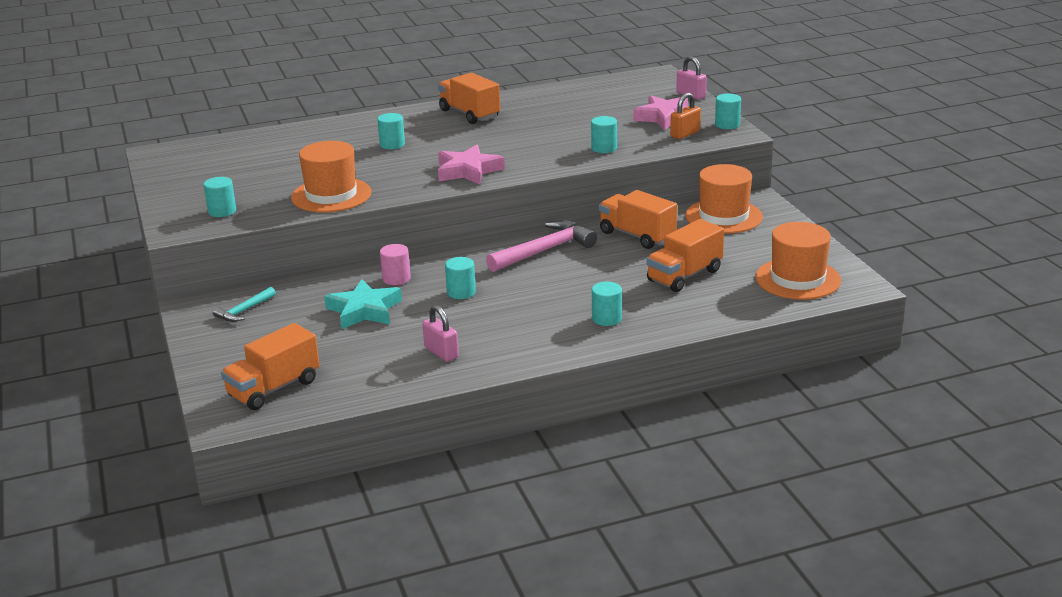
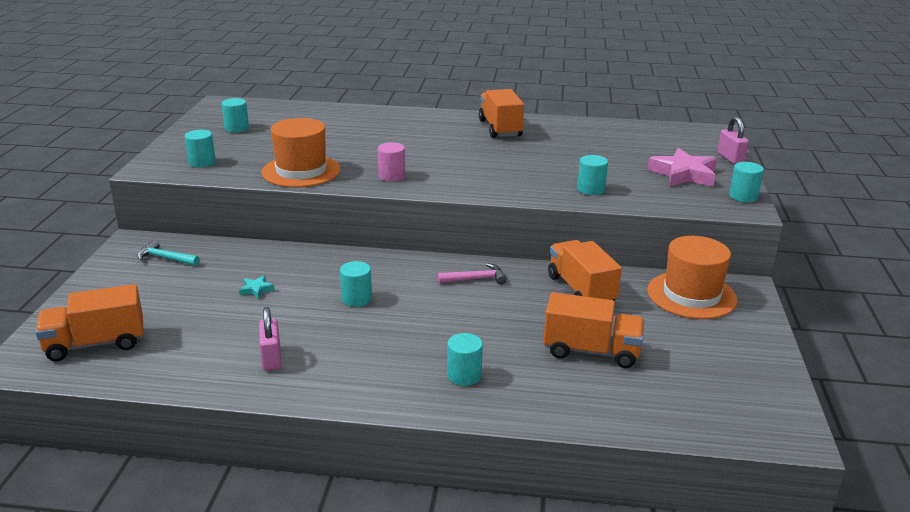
camera: 25 degrees right, 0 degrees up
turquoise hammer [213,287,276,322] -> turquoise hammer turned 45 degrees clockwise [137,240,200,266]
turquoise star [324,279,402,329] -> turquoise star [239,276,275,299], size x0.44
turquoise cylinder [377,113,405,149] -> turquoise cylinder moved to [221,98,249,132]
pink cylinder [380,244,411,285] -> pink cylinder moved to [378,142,405,181]
pink star [438,145,505,184] -> none
pink hammer [486,220,597,272] -> pink hammer [438,263,506,284], size x0.54
orange truck [646,219,724,292] -> orange truck turned 150 degrees counterclockwise [543,292,645,368]
orange padlock [670,93,701,139] -> none
orange hat [755,222,841,300] -> none

